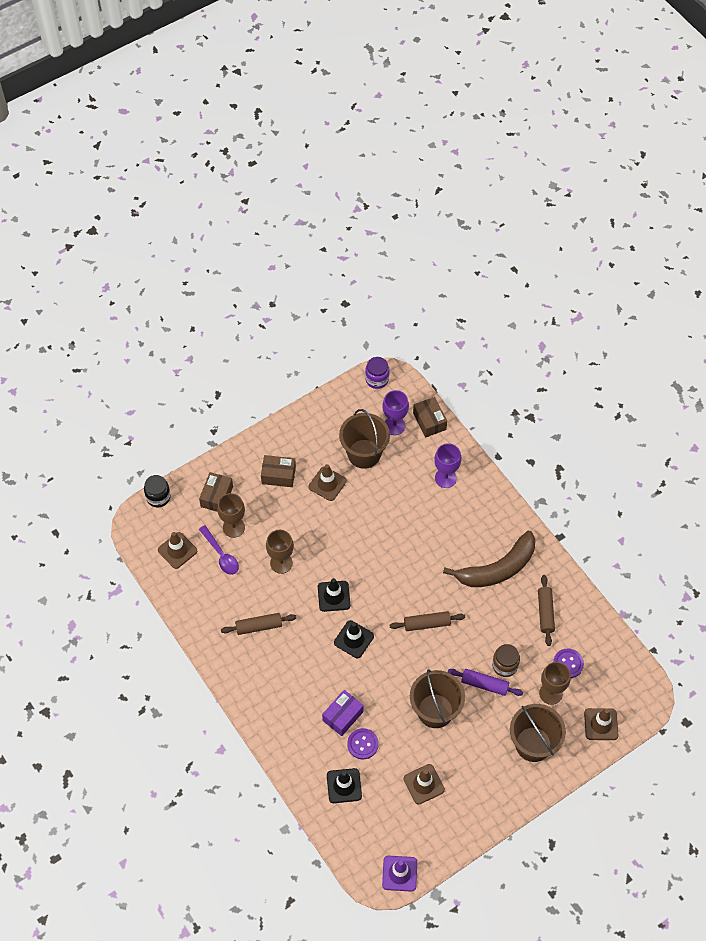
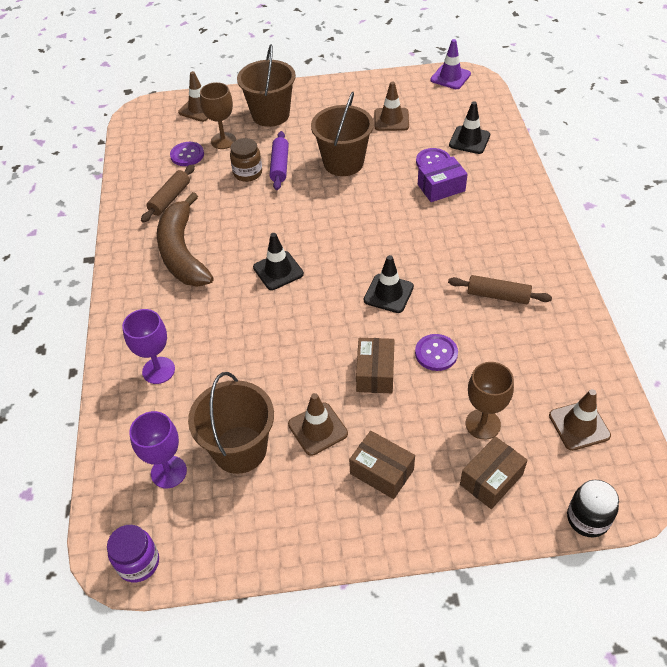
camera: 150 degrees left, 10 degrees down
purple spoon [199,525,239,575] -> none
brown goblet [266,530,294,574] -> purple button [415,334,458,371]
black traffic cone [334,620,374,658] -> black traffic cone moved to [253,233,304,290]
brown rolling pin [390,611,465,631] -> none
brown box [413,397,447,438] -> brown box moved to [356,338,395,393]
brown banana [443,531,536,587] -> brown banana turned 105 degrees counterclockwise [157,192,214,287]
purple rolling pin [448,669,523,696] -> purple rolling pin turned 45 degrees clockwise [270,131,289,190]

